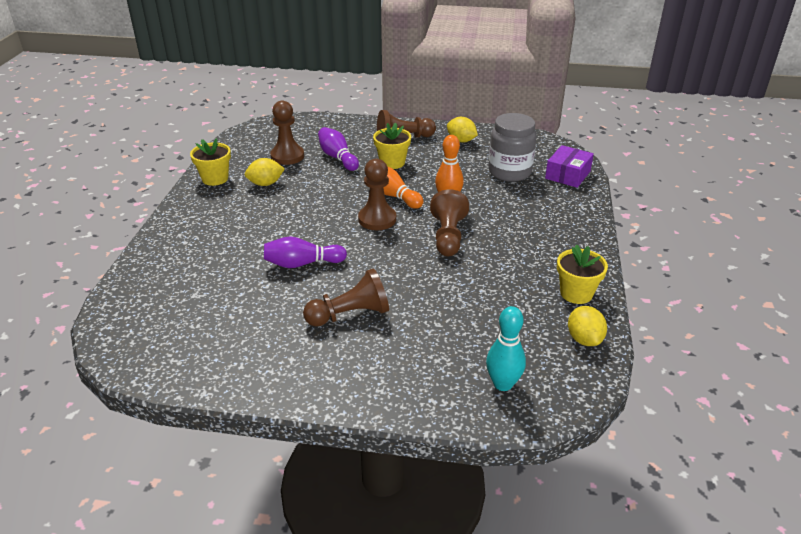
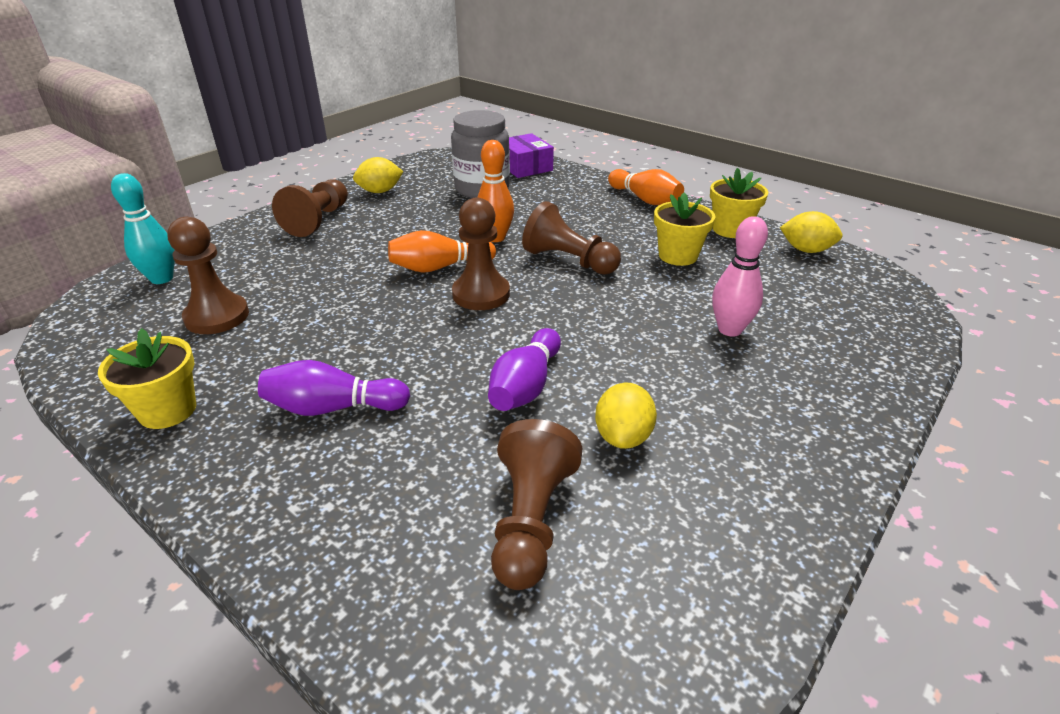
camera: 60 degrees left, 0 degrees up
yellow lemon [245,158,285,186] -> yellow lemon moved to [595,383,657,449]
brown pawn [303,268,389,327] -> brown pawn moved to [491,419,582,590]
purple bowling pin [318,127,359,171] -> purple bowling pin moved to [258,360,410,416]
yellow flower pot [373,123,411,169] -> yellow flower pot moved to [654,192,715,266]
turquoise bowling pin [486,306,526,391] -> turquoise bowling pin moved to [111,173,175,284]
none -> orange bowling pin [608,169,684,205]
none -> pink bowling pin [712,216,768,336]

